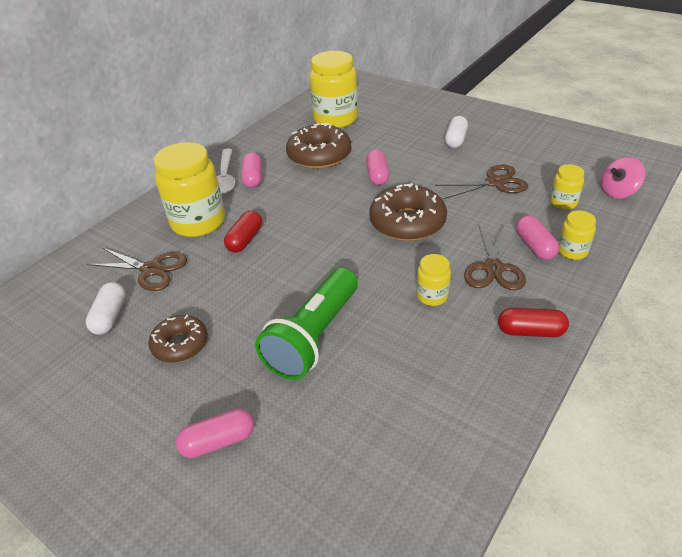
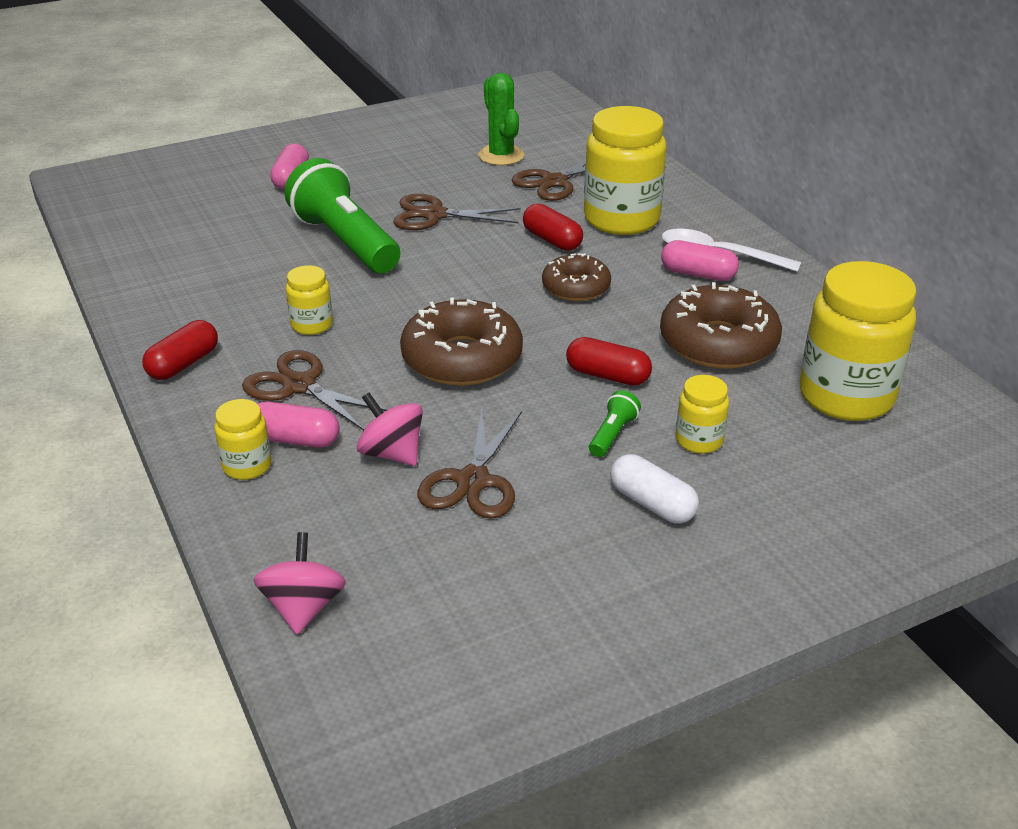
camera: 115 degrees right, 5 degrees down
white capsule [86,282,126,335] -> green cactus [478,73,524,165]
brown donut [148,315,208,363] -> brown donut moved to [542,253,611,301]
pink capsule [366,149,389,185] -> red capsule [566,337,652,386]
yellow jar [550,164,584,210] -> yellow jar moved to [676,375,729,454]
none -> pink spinning top [357,393,423,466]
none -> brown scissors [393,194,521,230]
none -> green flashlight [589,390,641,457]

